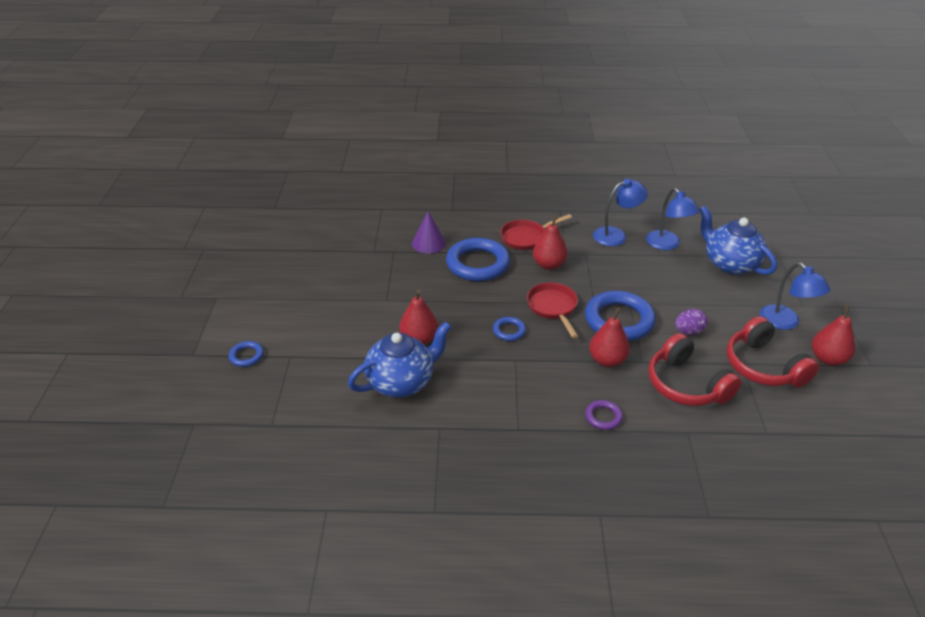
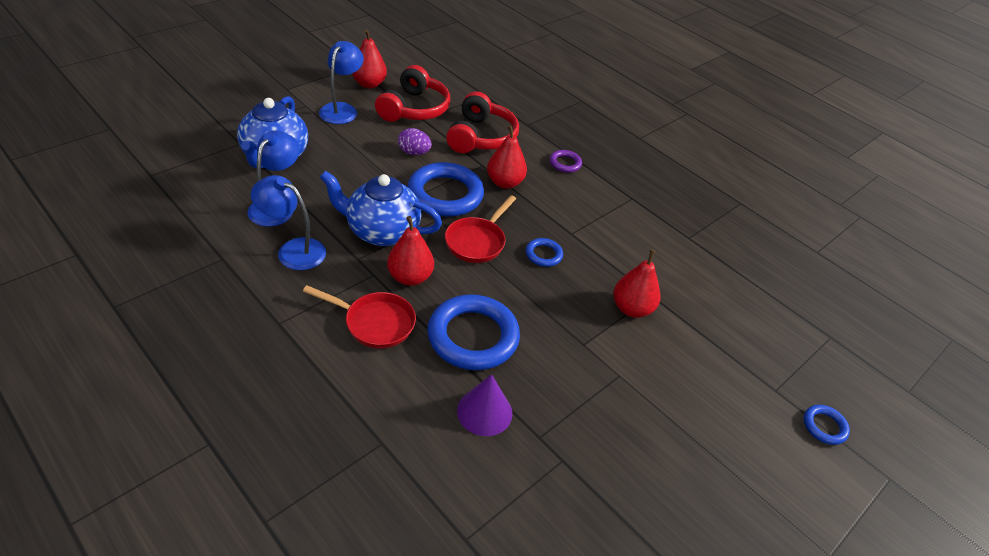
camera: 140 degrees left, 5 degrees up
blue teapot [348,321,451,397] -> blue teapot moved to [320,171,442,246]

